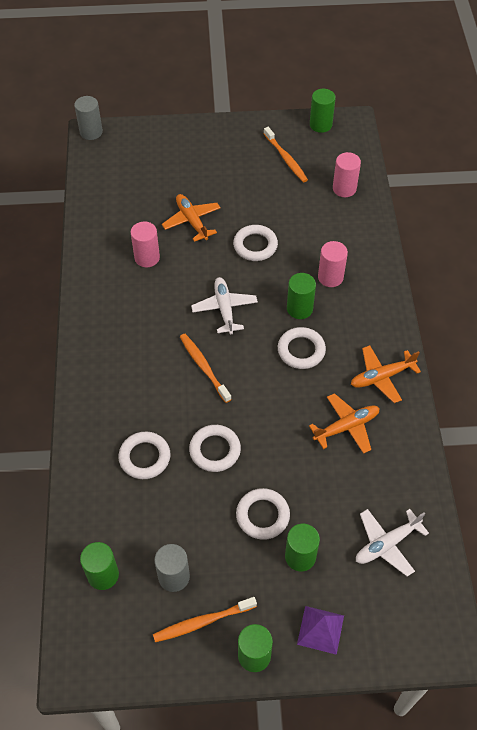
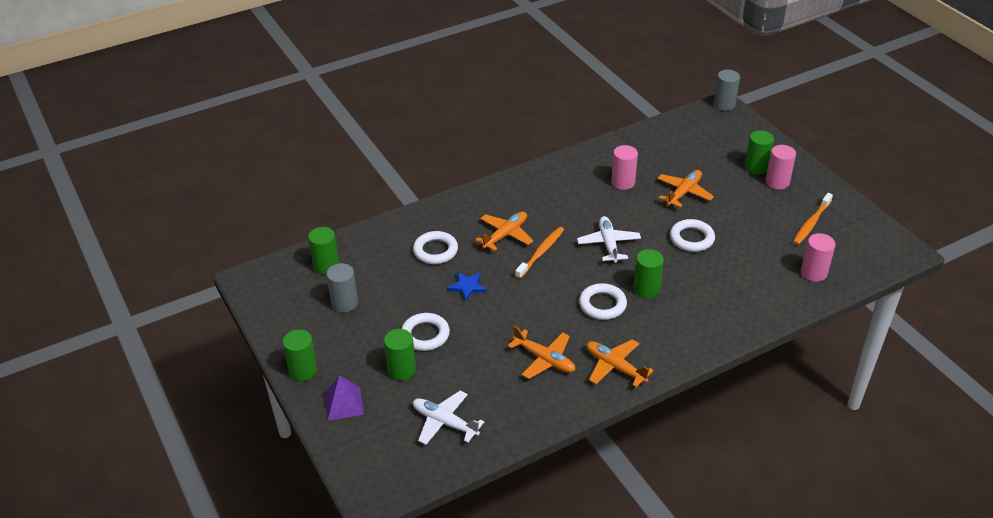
camera: 65 degrees right, 15 degrees down
orange toothbrush [153,597,257,642] -> none
white ring [189,425,241,472] -> blue star [447,272,487,301]
white plane [191,277,258,334] -> white plane turned 60 degrees counterclockwise [577,216,641,263]
green cylinder [310,89,336,133] -> green cylinder moved to [745,130,774,175]
pink cylinder [318,241,348,287] -> pink cylinder moved to [766,145,796,190]
none -> orange plane [475,211,533,251]

